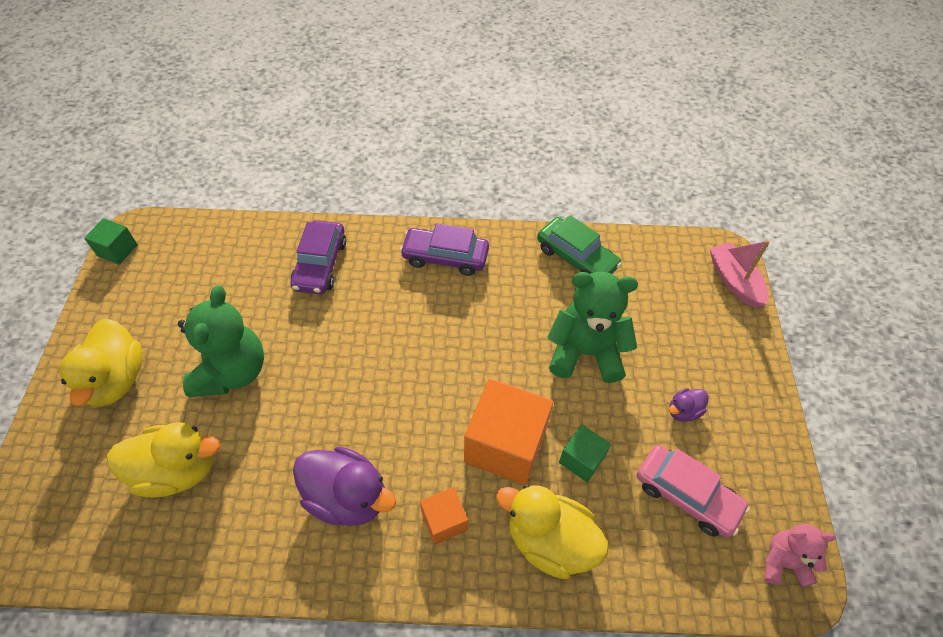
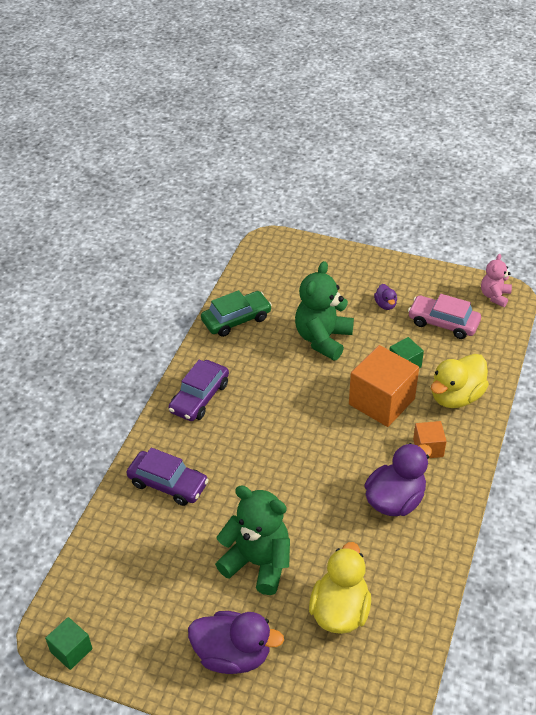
camera: 70 degrees left, 10 degrees down
yellow duck [59,319,143,407] -> purple duck [188,611,284,674]
pink car [637,445,750,538] -> pink car turned 120 degrees counterclockwise [408,294,481,339]
pink boat [710,240,770,308] -> none

